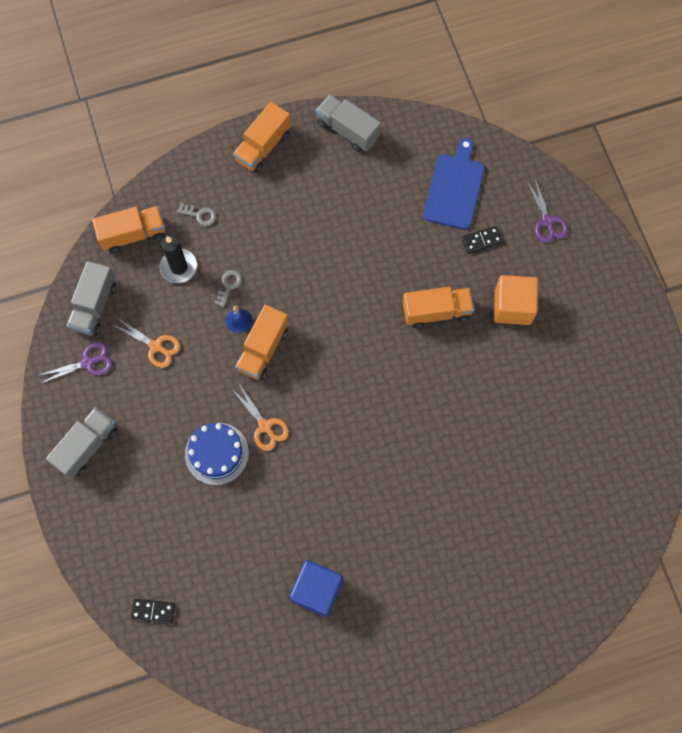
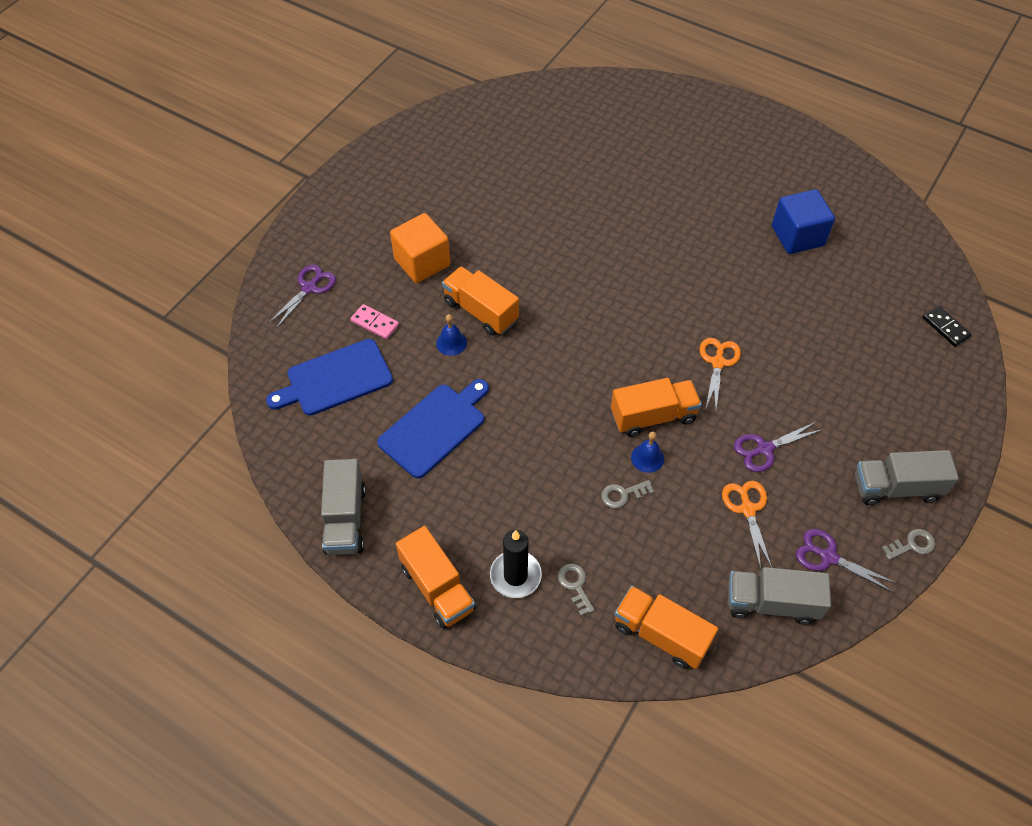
camera: 130 degrees left, 15 degrees down
grey truck [66,261,116,336] -> grey truck turned 150 degrees counterclockwise [728,567,831,625]
black candle [160,235,197,283] -> black candle moved to [490,530,542,598]
blue cake [185,422,249,485] -> none
orange truck [233,102,291,173] -> orange truck turned 60 degrees clockwise [396,526,476,629]
black domino [462,226,503,254] -> pink domino [350,304,399,339]
none -> blue cutting board [377,379,489,479]
none -> blue bell [436,314,467,356]
none -> purple scissors [734,422,823,472]
none -> grey key [882,529,935,560]

